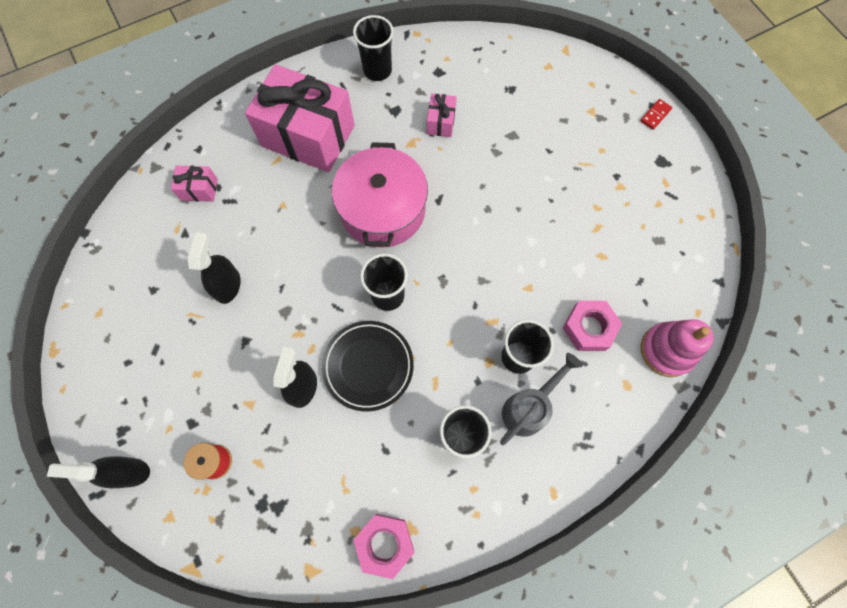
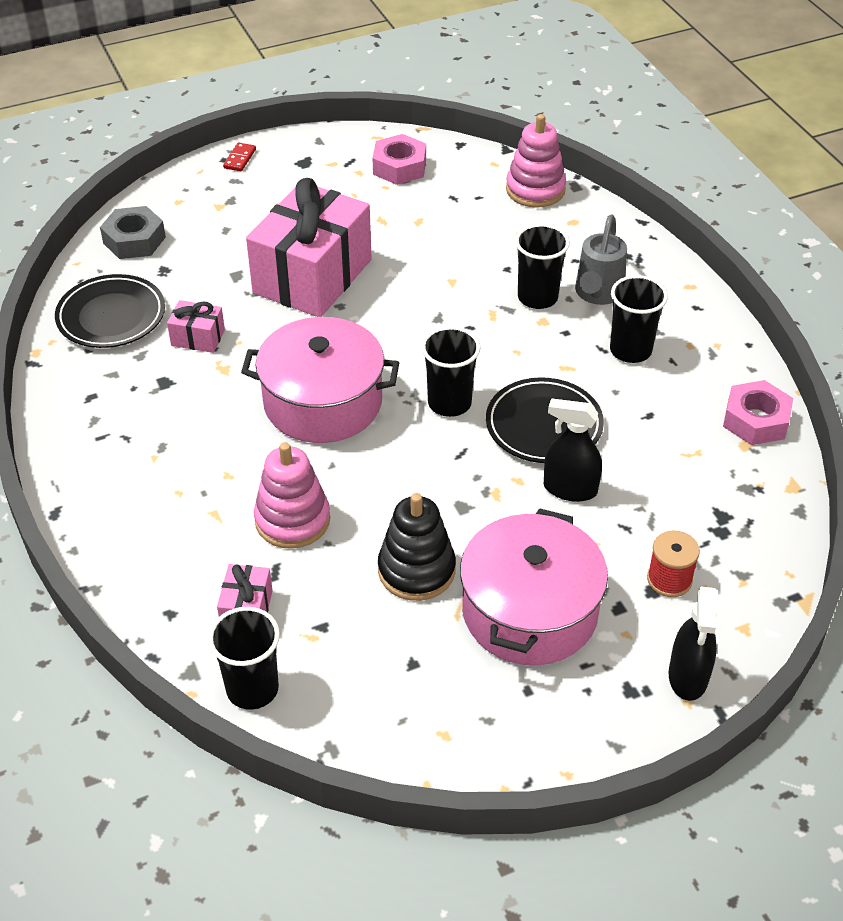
camera: 85 degrees left, 25 degrees down
black spray bottle [188,232,241,304] -> black stacking toy [378,493,456,601]
pink gift [245,64,355,172] -> pink gift moved to [246,178,372,317]
black cup [353,15,394,81] -> black cup moved to [208,607,280,710]
grey watering can [500,353,582,445] -> grey watering can turned 120 degrees counterclockwise [575,214,627,305]
pink nut [563,301,622,351] -> pink nut moved to [373,134,426,185]
red domino [640,99,672,130] -> red domino turned 60 degrees clockwise [223,143,256,171]
none -> black plate [55,274,165,348]
none -> grey nut [100,206,166,259]
none -> pink stacking toy [254,442,330,549]
none -> pink pot [460,508,608,665]

